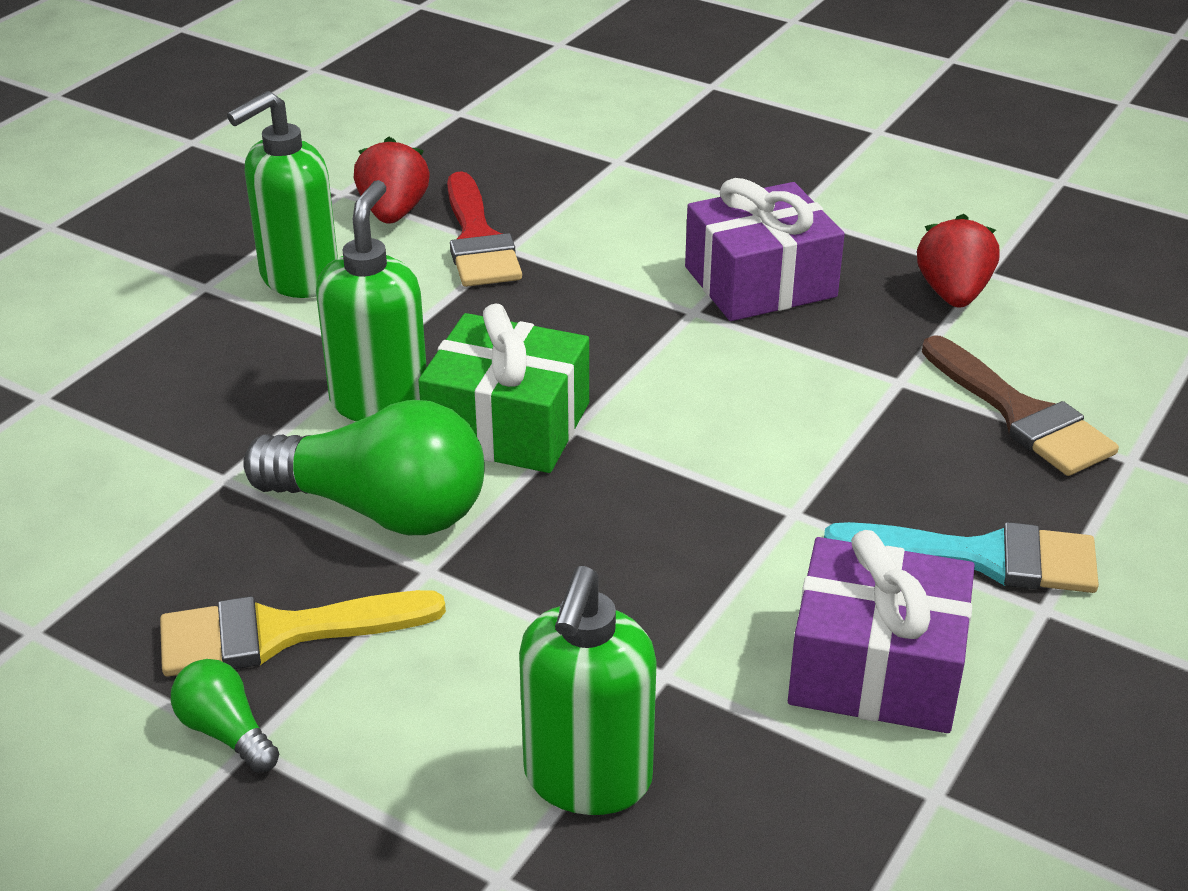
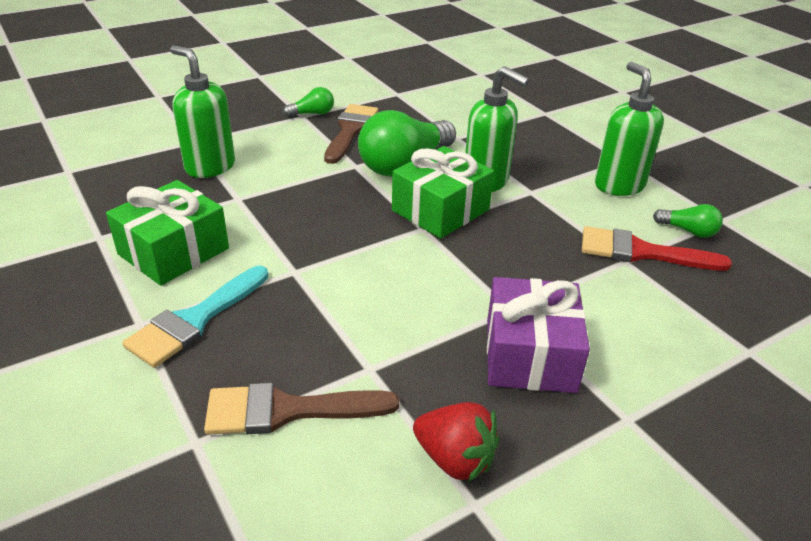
camera: 115 degrees right, 0 degrees up
yellow brush [160,590,446,677] -> brown brush [324,104,378,164]
red strawberry [354,137,430,224] -> green light bulb [653,204,723,238]
purple gift [788,530,975,733] -> green gift [106,180,229,286]

